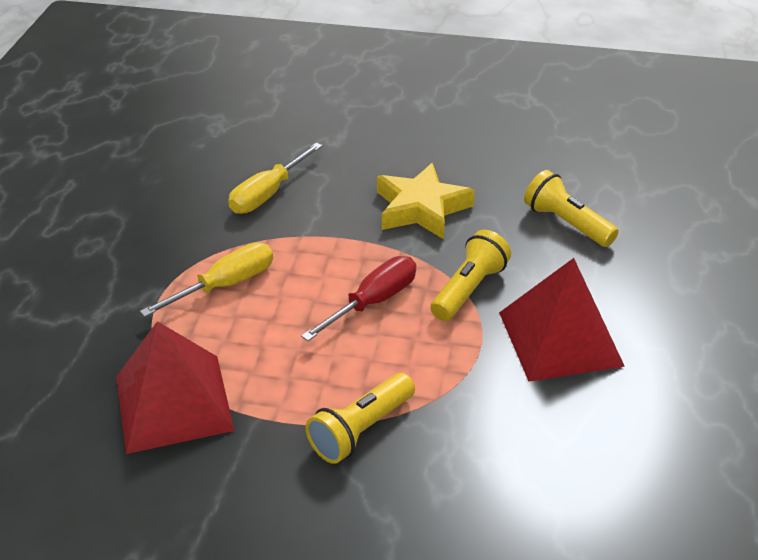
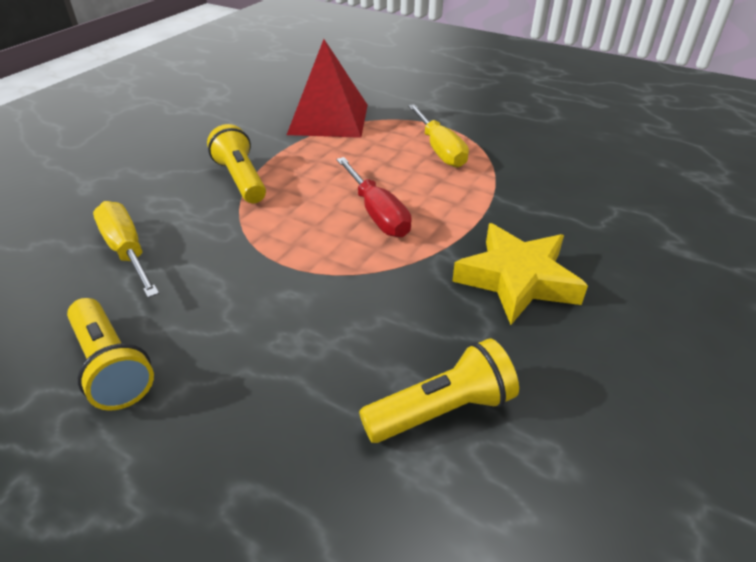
camera: 110 degrees right, 0 degrees up
yellow screwdriver [228,143,323,214] -> yellow screwdriver moved to [93,201,159,298]
yellow flashlight [430,230,511,321] -> yellow flashlight moved to [67,298,154,411]
red pyramid [499,258,625,382] -> none

